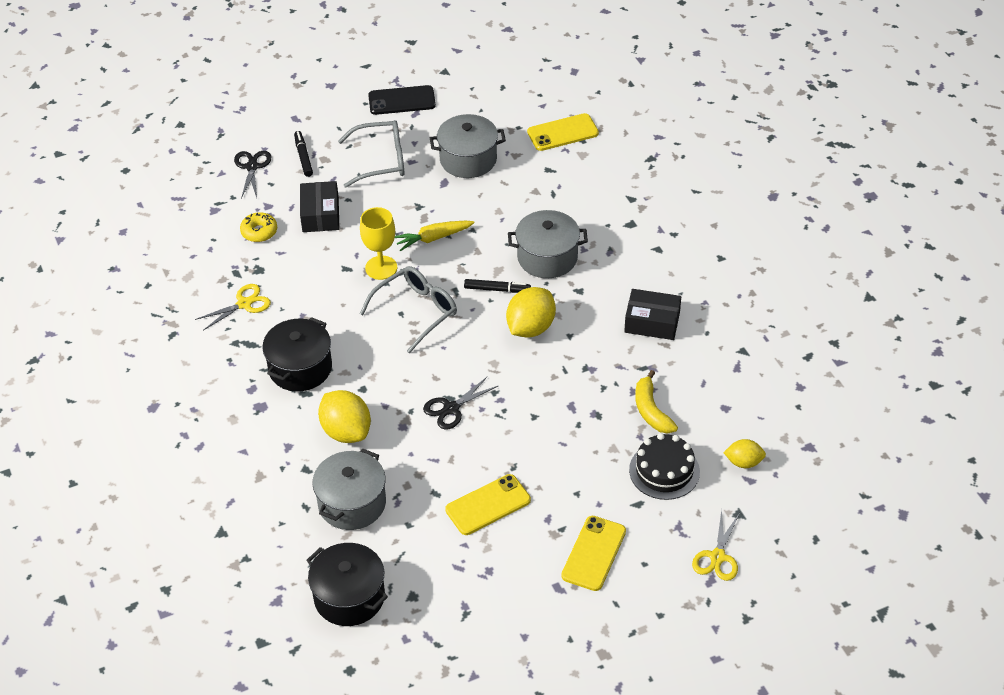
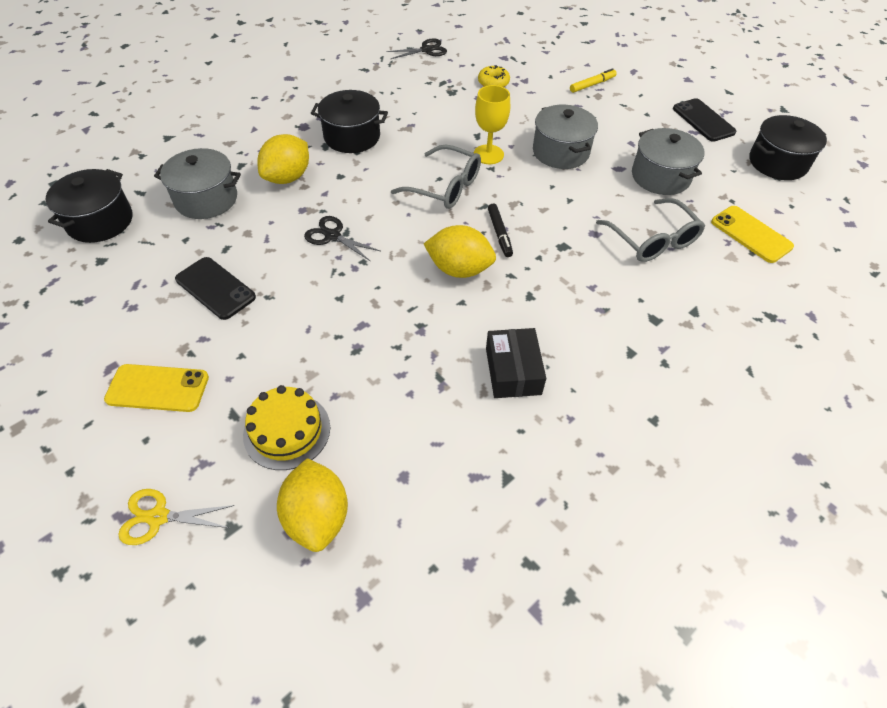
camera: 70 degrees right, 5 degrees up
yellow scissors [195,284,271,330] -> none
black scissors [234,151,271,199] -> black scissors moved to [386,38,447,59]
black marker [294,131,313,177] -> yellow marker [570,68,617,93]
black box [300,181,339,232] -> none
grey glasses [338,120,404,188] -> grey glasses moved to [596,198,705,262]
yellow carrot [395,221,475,251] -> none
yellow phone [445,474,531,535] -> black phone [175,257,256,320]
grey pot [508,210,588,278] -> grey pot moved to [533,105,598,169]
black cake [629,433,700,500] -> yellow cake [243,385,330,470]
yellow banana [635,370,678,433] -> none
yellow lemon [723,439,766,468] -> yellow lemon [277,458,348,552], size x1.72
none -> black pot [750,115,827,180]

